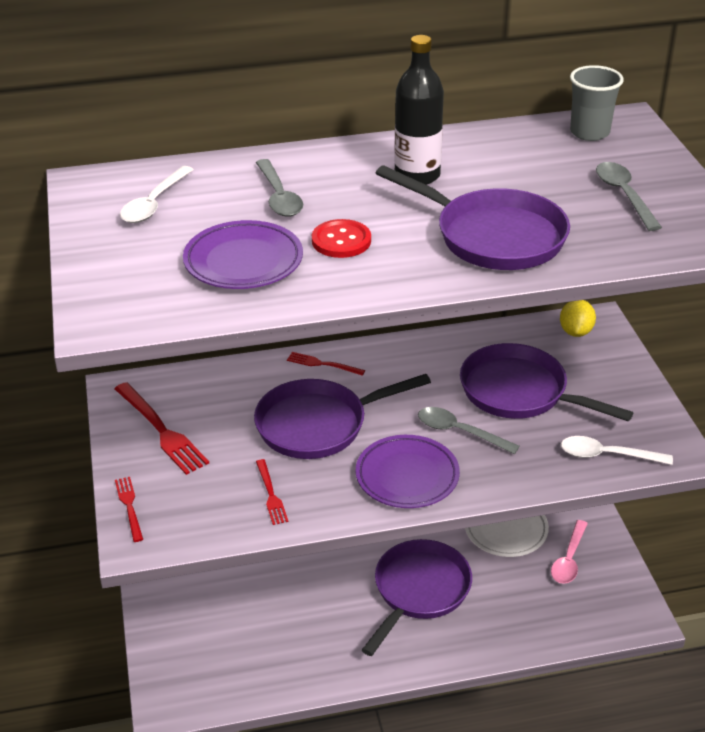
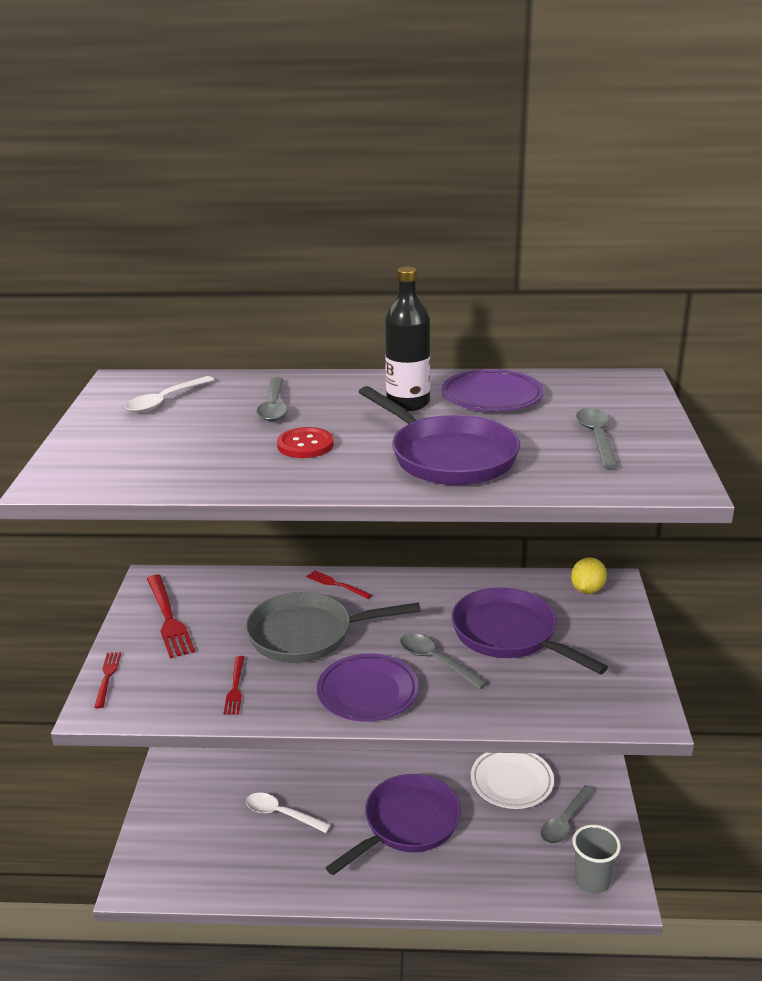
camera: 15 degrees right, 10 degrees down
purple plate [183,220,303,289] -> purple plate moved to [442,369,544,411]
purple pan [254,374,431,459] -> grey pan [245,592,421,663]
pink spoon [551,520,588,584] -> grey spoon [541,785,595,844]
white spoon [561,436,673,465] -> white spoon moved to [246,793,331,833]
grey cup [570,65,624,141] -> grey cup moved to [572,825,621,894]

